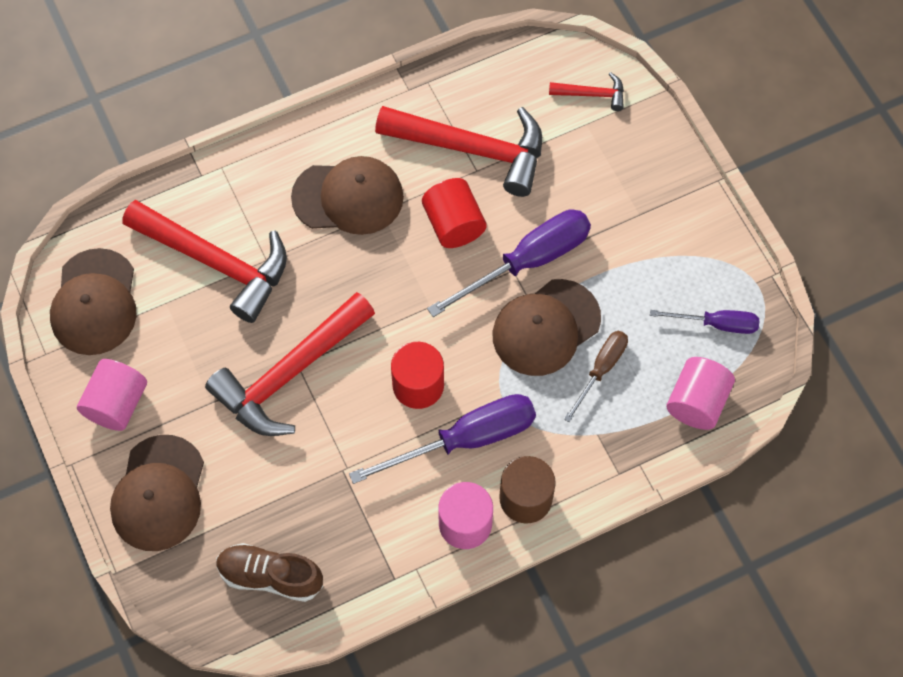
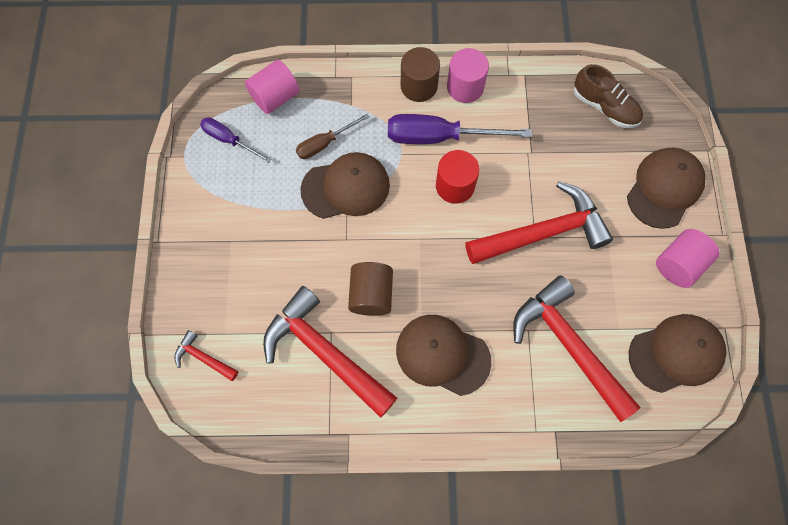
camera: 155 degrees left, 5 degrees up
brown cap [50,248,137,355] -> brown cap turned 45 degrees clockwise [629,314,726,393]
red cylinder [422,178,487,248] -> brown cylinder [348,262,393,316]
purple screwdriver [427,209,591,317] -> none

